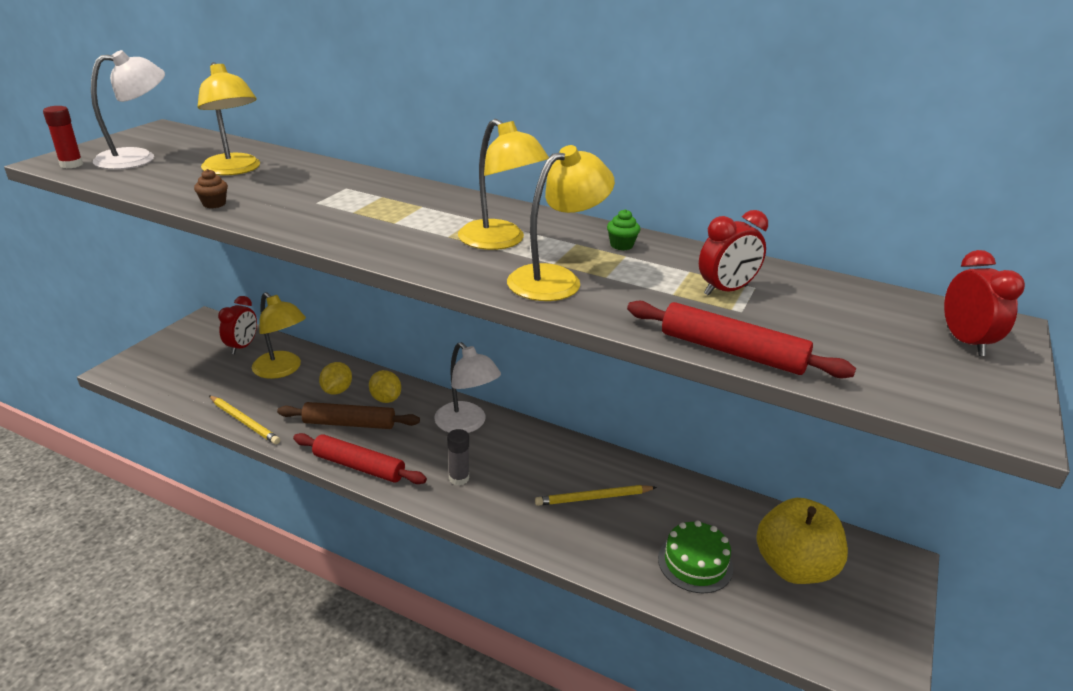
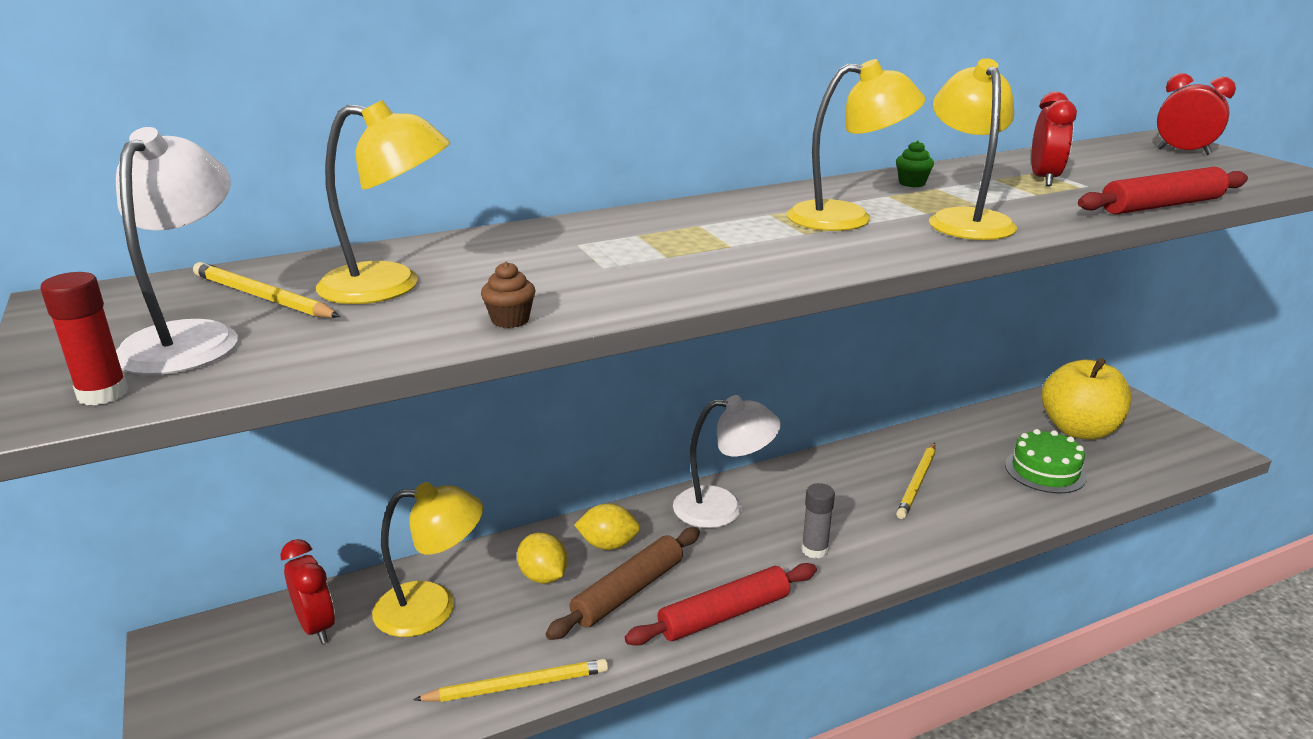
camera: 50 degrees left, 5 degrees down
none -> yellow pencil [193,262,340,318]

